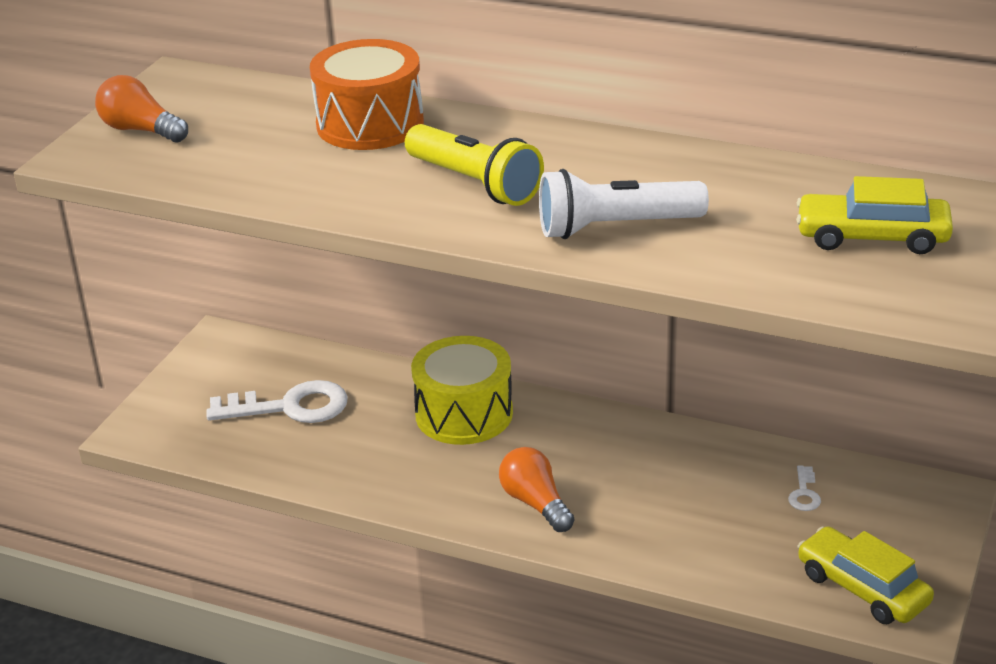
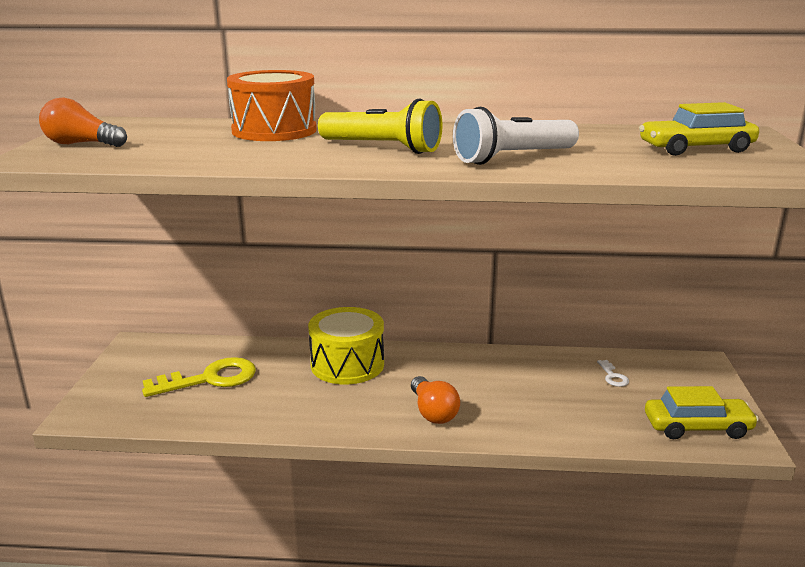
camera: 20 degrees left, 10 degrees down
white key [206,380,348,423] -> yellow key [142,357,256,397]
orange light bulb [499,447,574,532] -> orange light bulb turned 150 degrees counterclockwise [411,376,460,424]
yellow car [797,526,934,624] -> yellow car turned 150 degrees clockwise [645,386,759,439]

